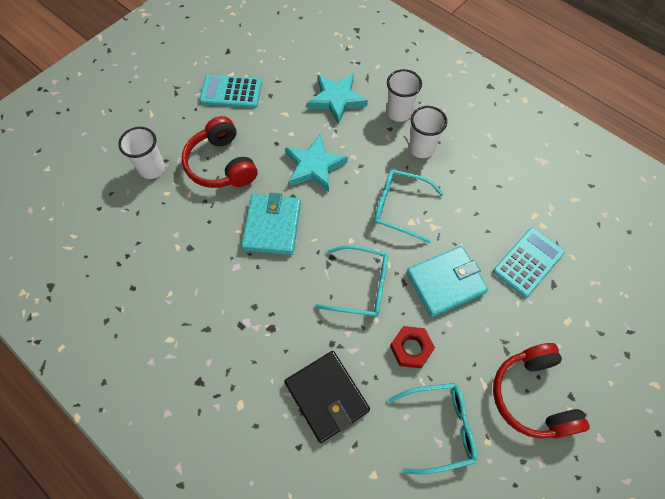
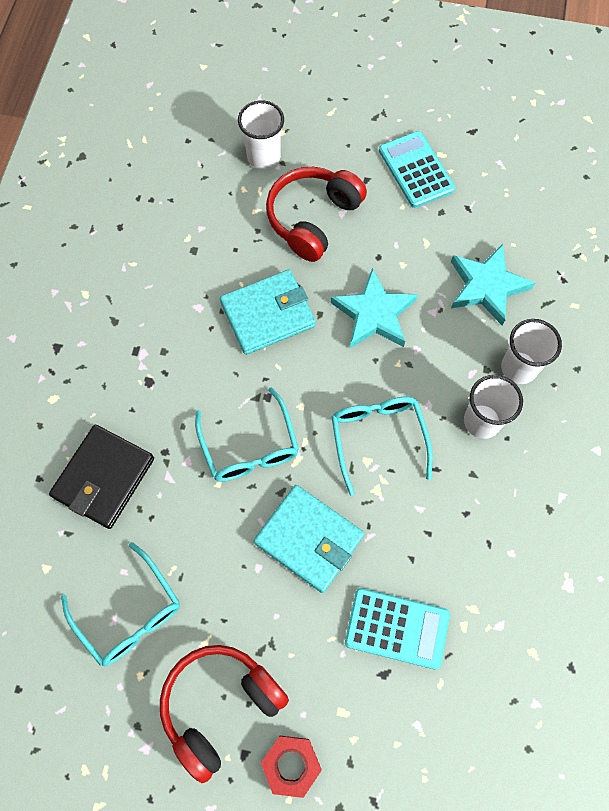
camera: 60 degrees right, 5 degrees up
red nut [390,326,435,368] -> red nut moved to [261,736,322,798]

